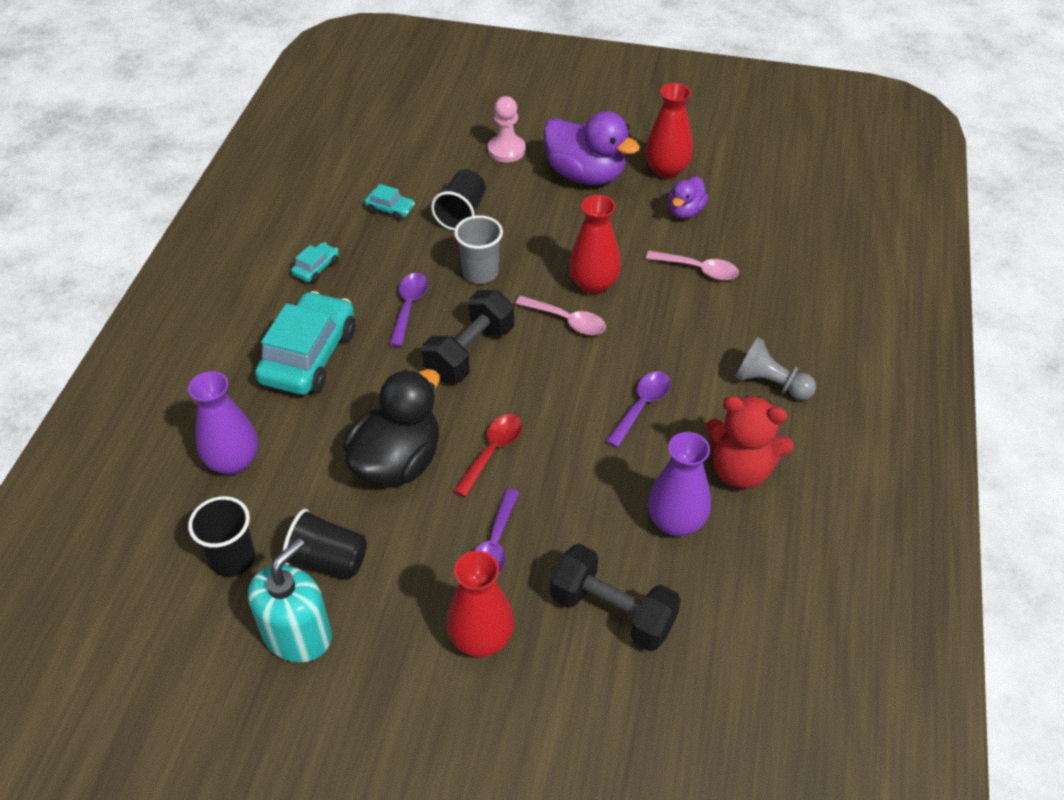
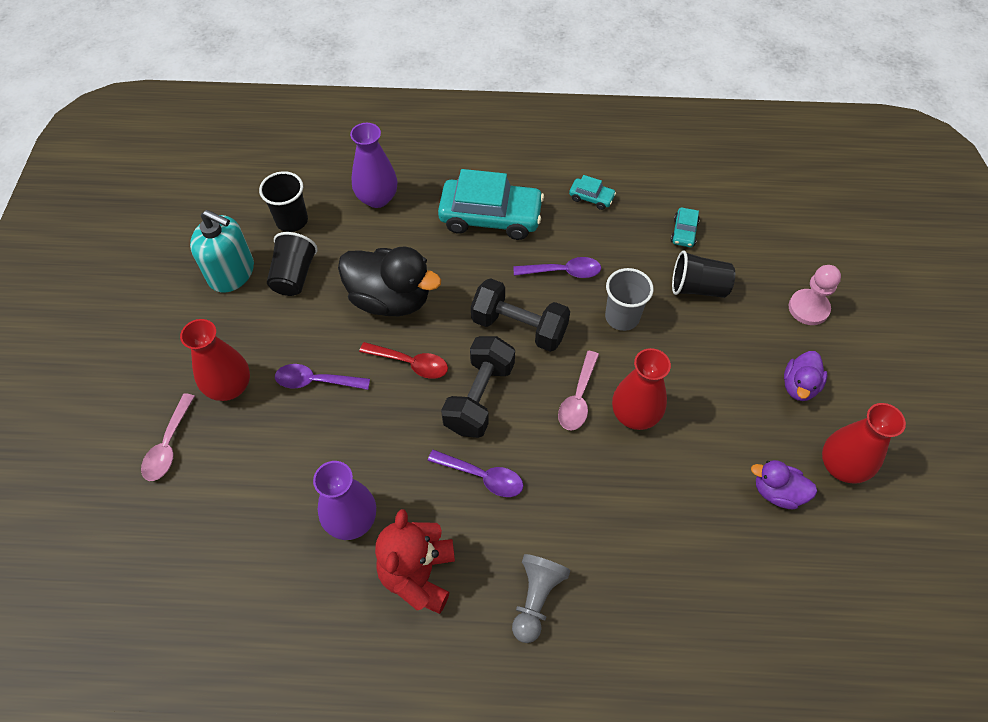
camera: 80 degrees right, 10 degrees up
purple duck [544,111,640,185] -> purple duck [784,351,827,401], size x0.54
black dumbbell [550,544,681,651] -> black dumbbell moved to [441,336,515,438]
pink spoon [646,251,739,280] -> pink spoon moved to [141,393,195,481]

